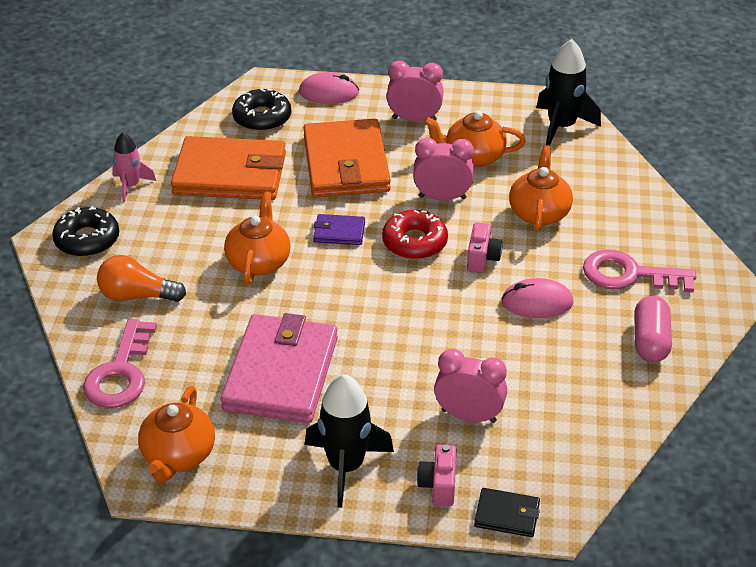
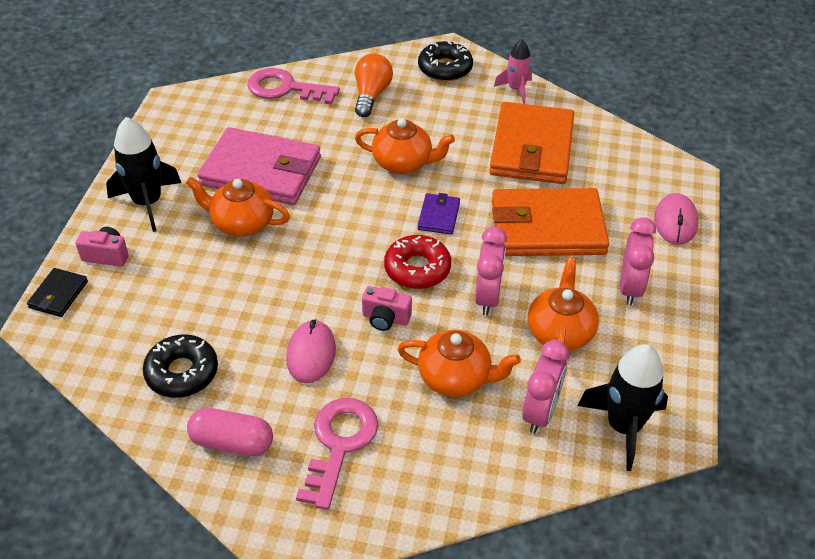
camera: 95 degrees right, 5 degrees up
orange teapot [138,386,215,483] -> orange teapot moved to [186,177,290,237]
black donut [232,89,291,131] -> black donut moved to [143,334,218,398]
pink clock [434,349,507,423] -> pink clock moved to [522,340,569,434]

